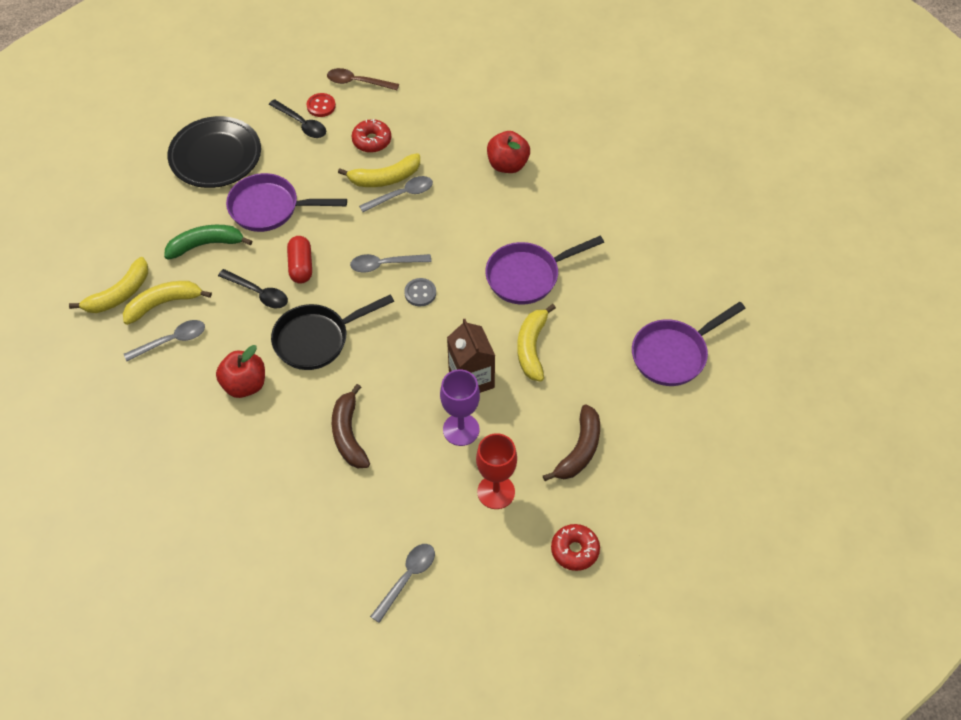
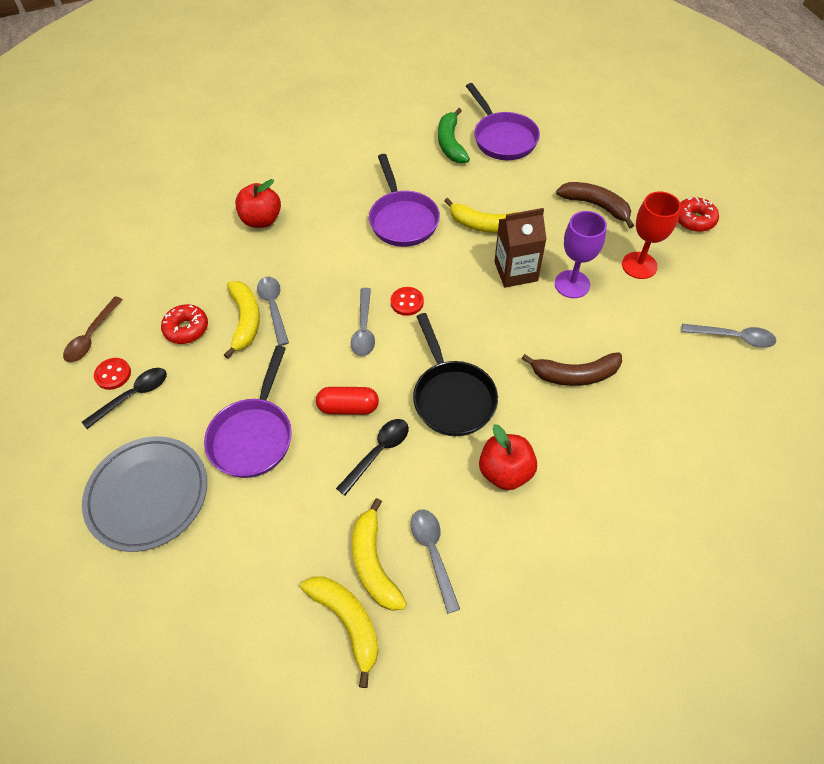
camera: 80 degrees left, 0 degrees up
green banana [164,225,252,259] -> green banana moved to [438,108,470,164]
black plate [167,116,261,188] -> grey plate [82,436,207,552]
grey spoon [370,544,435,623] -> grey spoon turned 150 degrees clockwise [682,324,776,348]
grey button [404,278,436,306] -> red button [391,287,424,316]

